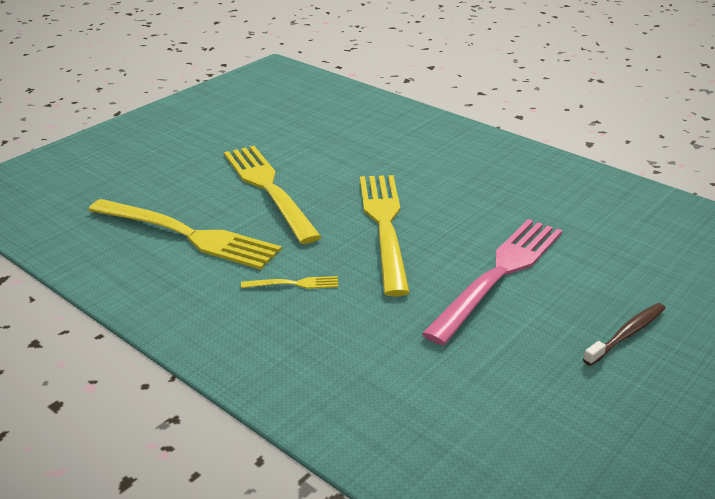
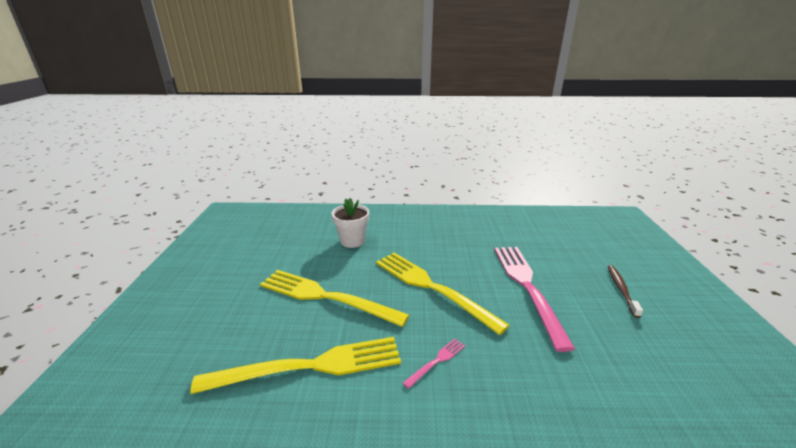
camera: 40 degrees left, 5 degrees down
yellow fork [241,276,338,289] -> pink fork [403,339,465,389]
none -> white flower pot [332,198,369,248]

